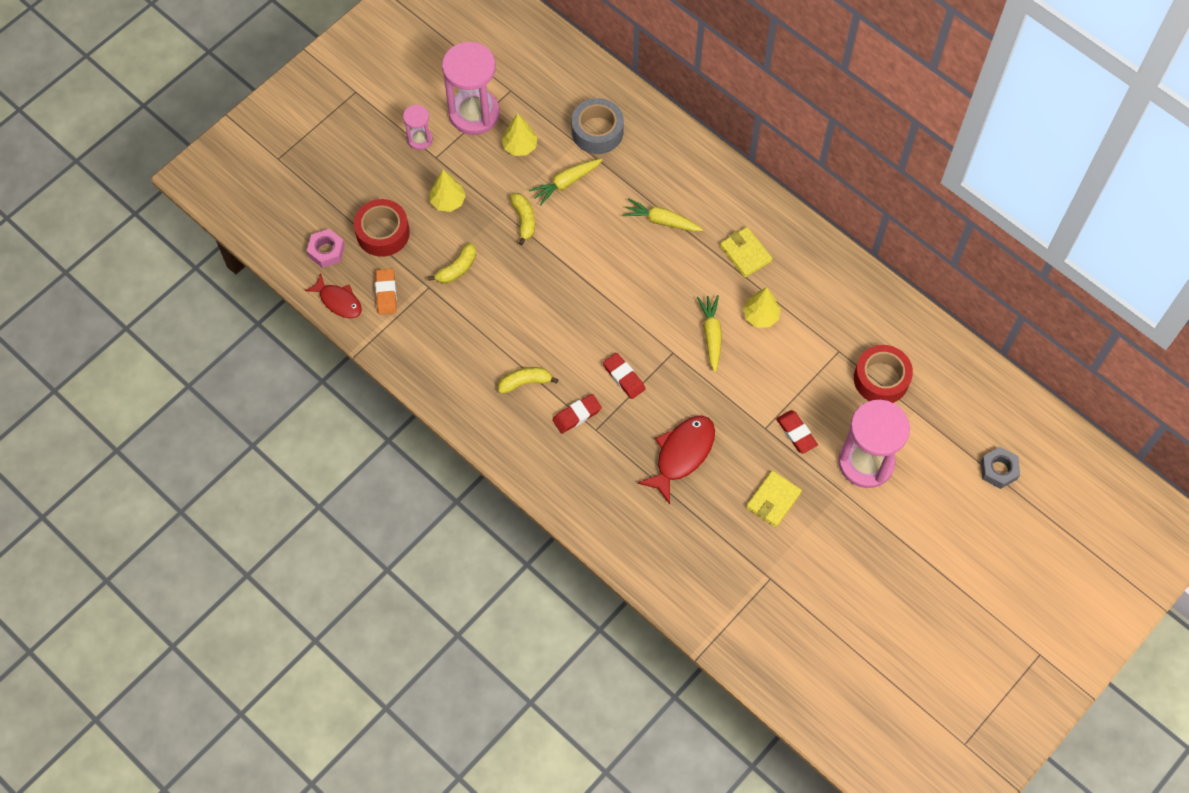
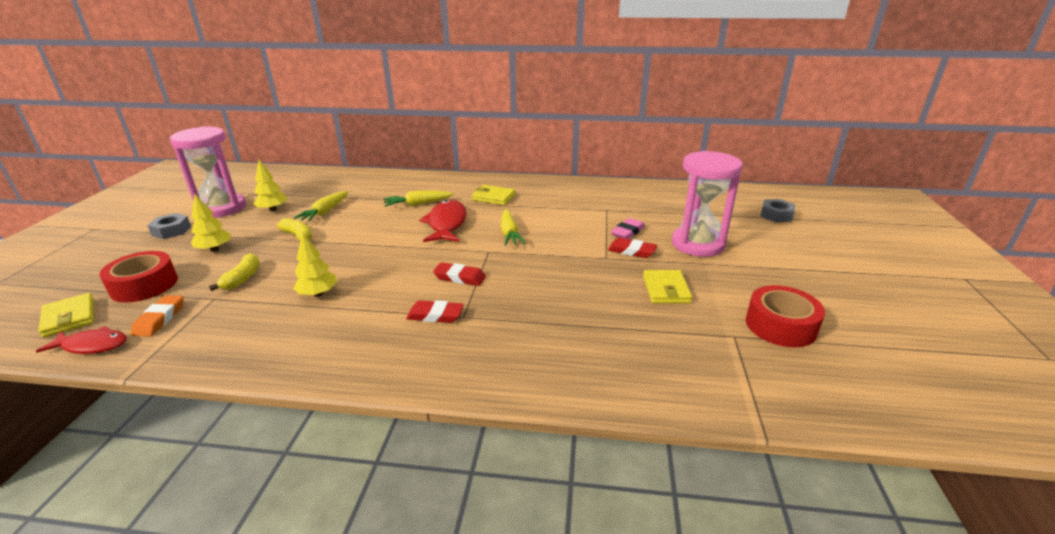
camera: 35 degrees left, 35 degrees down
pink nut [307,229,345,268] -> yellow wallet [38,293,94,338]
orange eraser [375,268,397,315] -> orange eraser turned 45 degrees clockwise [131,295,184,337]
pink hourglass [403,105,433,150] -> grey nut [147,213,191,239]
yellow banana [498,367,559,394] -> none
red eraser [552,394,602,434] -> red eraser turned 75 degrees clockwise [406,300,464,323]
grey tape [571,98,624,154] -> none
red fish [637,416,715,504] -> red fish moved to [419,200,467,242]
yellow carrot [697,295,722,372] -> yellow carrot turned 150 degrees counterclockwise [501,209,526,246]
yellow tree [743,287,781,327] -> yellow tree moved to [293,232,337,297]
red tape [854,345,913,403] -> red tape moved to [746,285,825,347]
none -> pink eraser [611,218,645,239]

